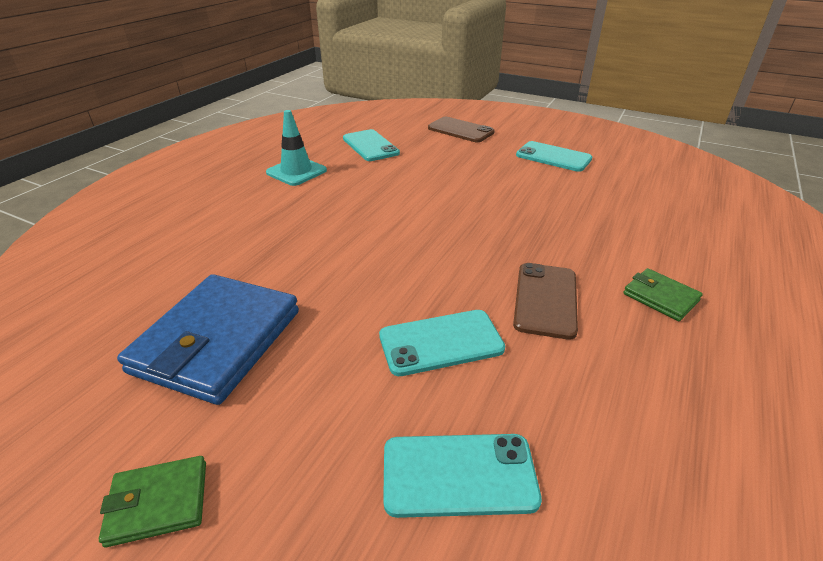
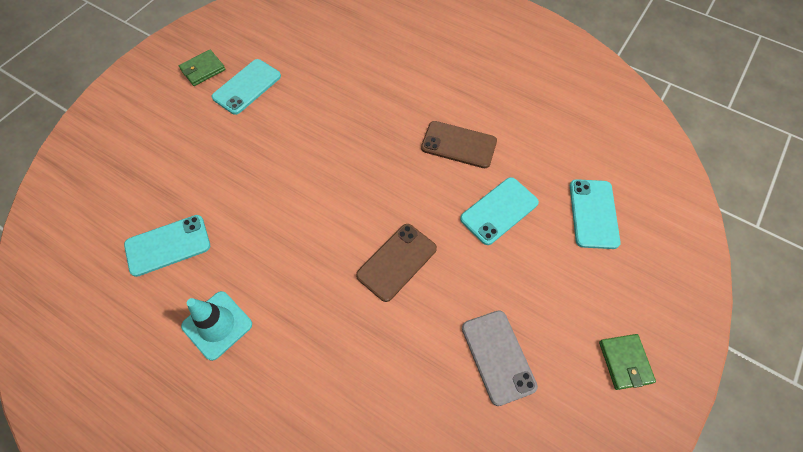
camera: 85 degrees left, 25 degrees up
blue wallet [117,274,299,405] -> grey phone [462,310,538,406]
turquoise phone [379,310,505,376] -> turquoise phone turned 60 degrees clockwise [460,177,539,245]
brown phone [428,117,495,142] -> brown phone moved to [356,224,437,302]
green wallet [623,268,703,321] -> green wallet moved to [179,50,226,86]

